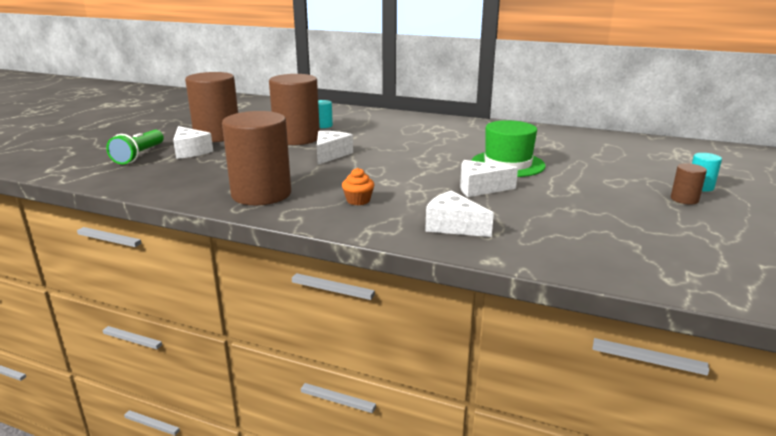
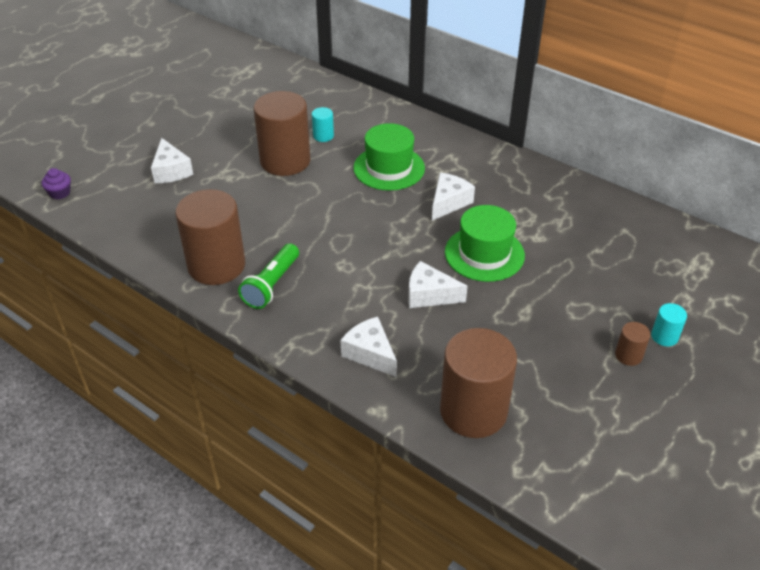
camera: 15 degrees right, 20 degrees up
green flashlight [106,130,164,164] -> green flashlight moved to [238,243,299,309]
brown cylinder [185,72,238,142] -> brown cylinder moved to [440,328,517,438]
white cheese [317,131,353,165] -> white cheese moved to [432,172,475,221]
orange cupcake [342,168,374,205] -> none
none -> purple cupcake [42,168,71,200]
none -> green hat [353,123,425,191]

